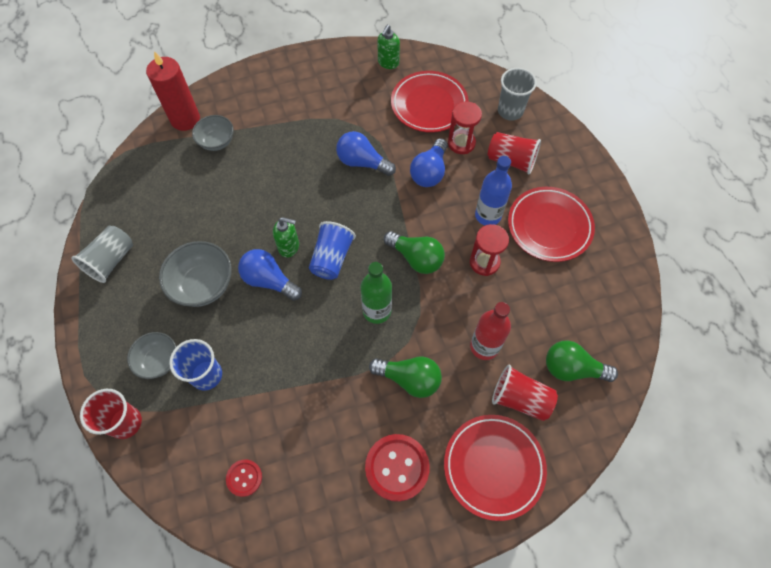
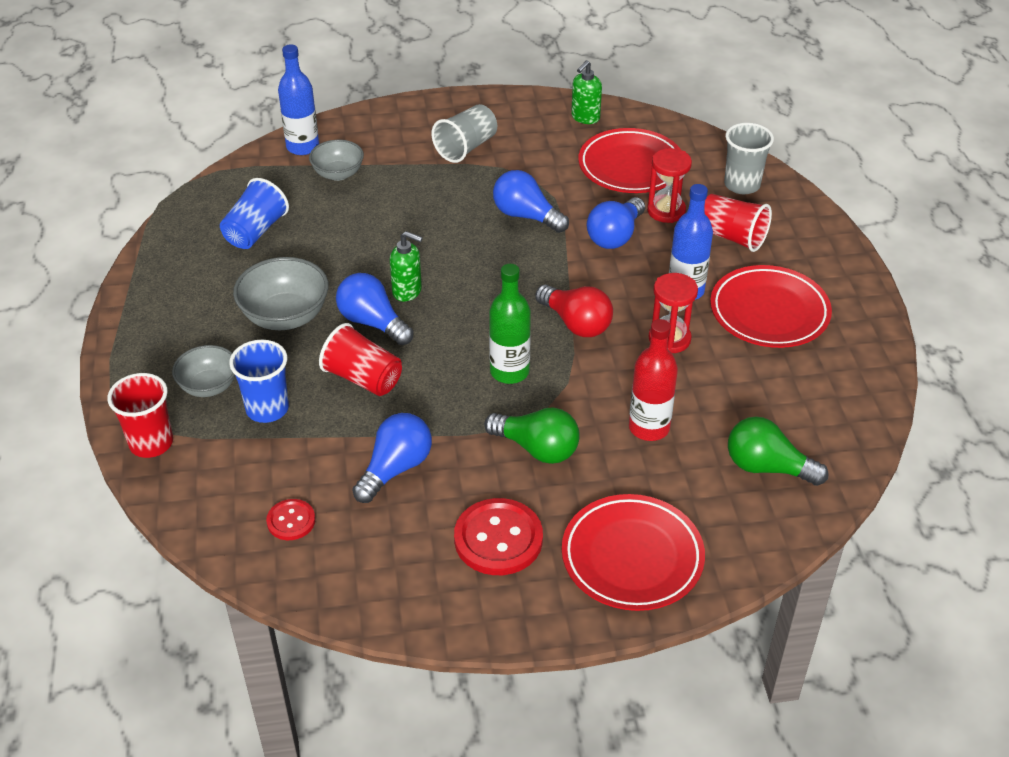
camera: 10 degrees right, 20 degrees down
grey cup [71,226,133,283] -> grey cup moved to [432,104,497,163]
red candle [146,51,200,131] -> blue bottle [278,44,319,155]
blue cup [309,221,356,280] -> blue cup moved to [220,178,289,249]
green light bulb [384,231,445,274] -> red light bulb [535,285,613,337]
red cup [492,365,558,421] -> red cup moved to [319,323,402,396]
none -> blue light bulb [352,413,432,503]

